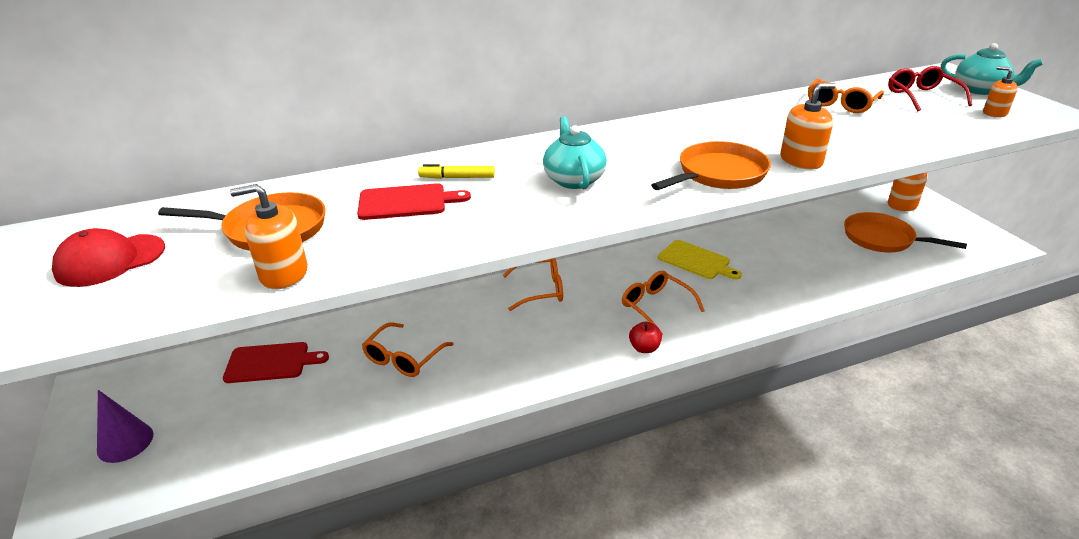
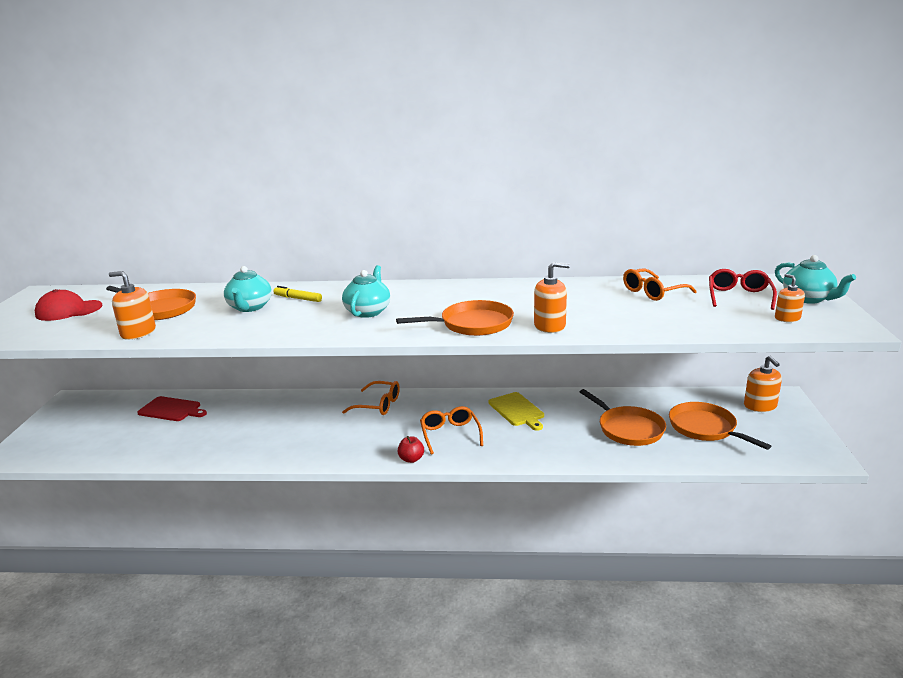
camera: 25 degrees right, 10 degrees down
purple cone [97,390,154,463] -> none
red cutting board [357,183,471,220] -> turquoise teapot [224,266,272,312]
orange glasses [362,322,454,377] -> none
none -> orange pan [580,389,666,446]

